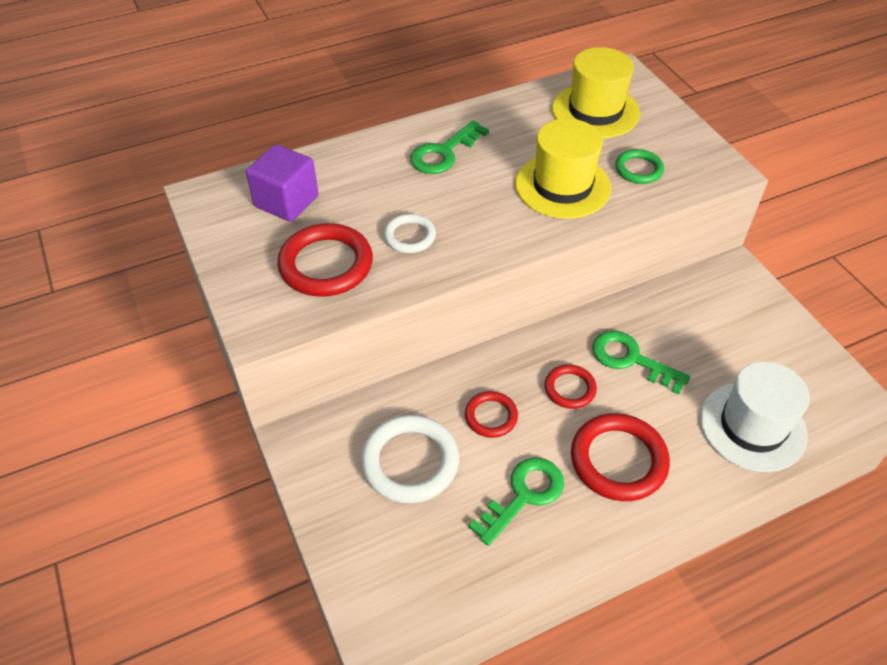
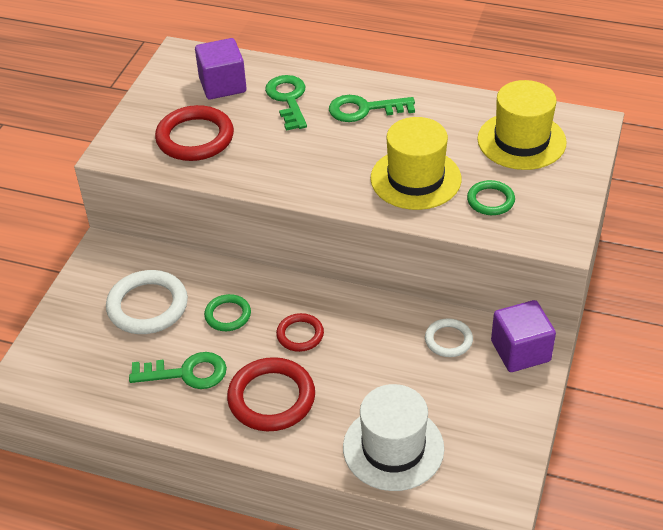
camera: 45 degrees right, 5 degrees down
white ring [384,214,436,253] -> white ring moved to [425,318,473,357]
red ring [465,391,518,438] -> green ring [204,294,251,331]
green key [592,330,690,395] -> green key moved to [265,75,307,131]
none -> purple cube [491,300,556,372]

